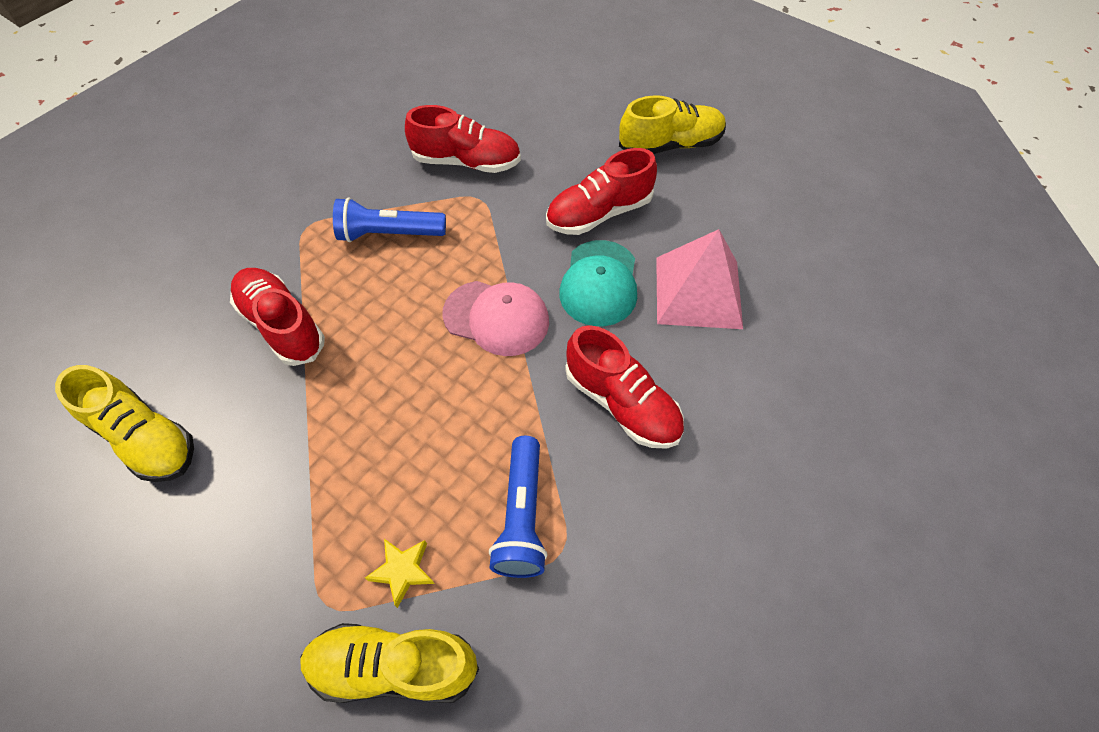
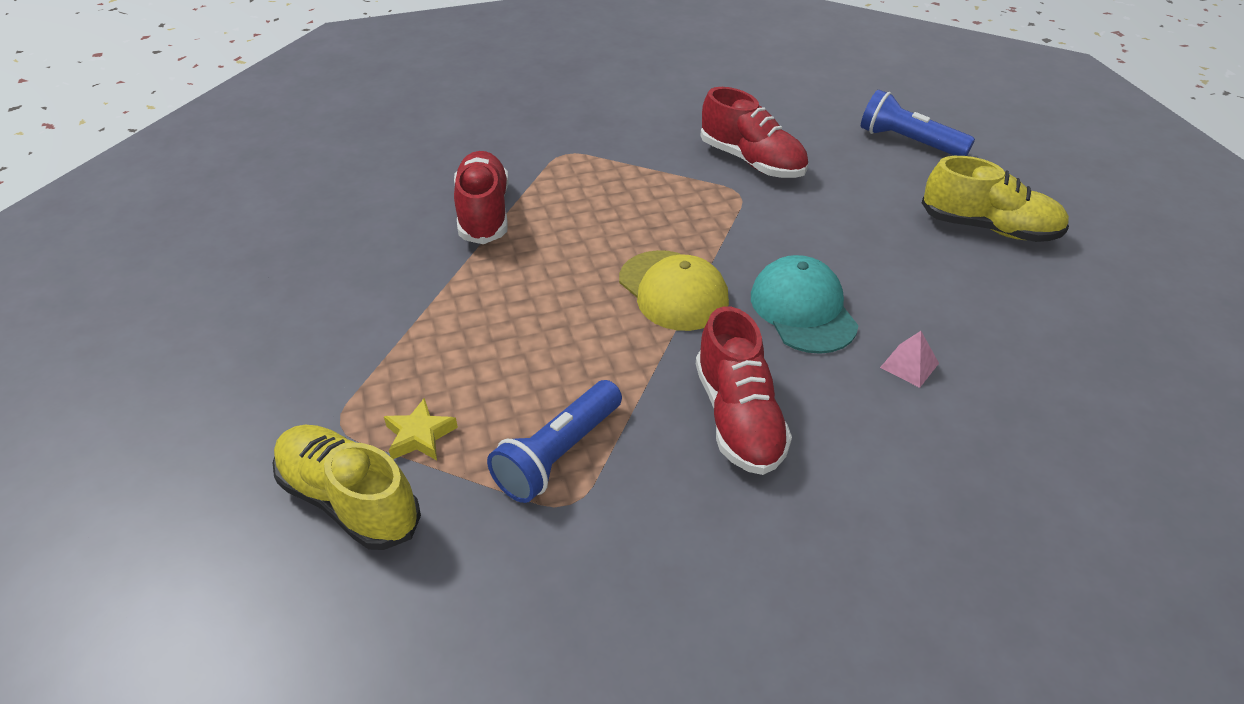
camera: 35 degrees right, 15 degrees down
yellow shoe [55,365,194,482] -> none
blue flashlight [333,197,446,242] -> blue flashlight moved to [861,90,975,156]
pink cap [443,281,549,356] -> yellow cap [619,250,729,331]
red shoe [546,148,657,235] -> none
turquoise cap [559,240,637,326] -> turquoise cap turned 120 degrees clockwise [751,255,859,354]
pink pyramid [656,229,743,329] -> pink pyramid [880,331,939,388], size x0.41

